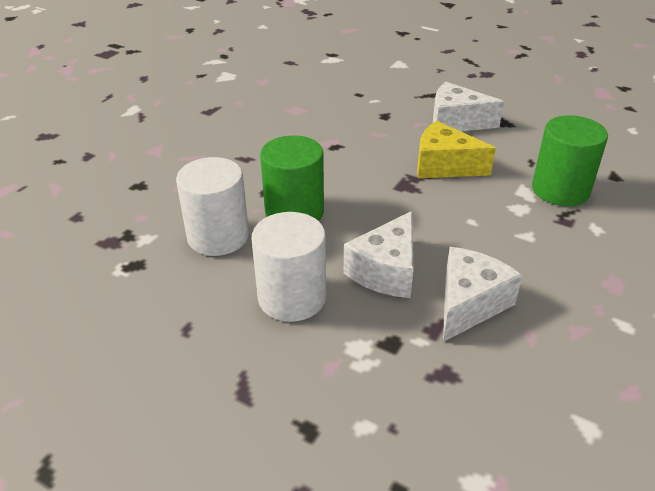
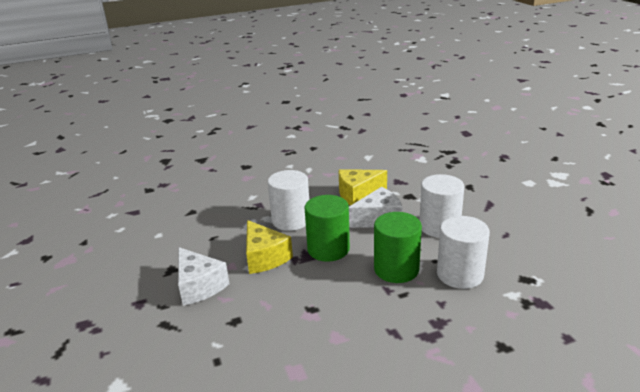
camera: 140 degrees left, 10 degrees down
white cheese [443,247,523,342] -> yellow cheese [339,169,387,206]
green cylinder [532,115,608,206] -> green cylinder moved to [305,195,350,262]
none -> white cylinder [268,170,309,231]

